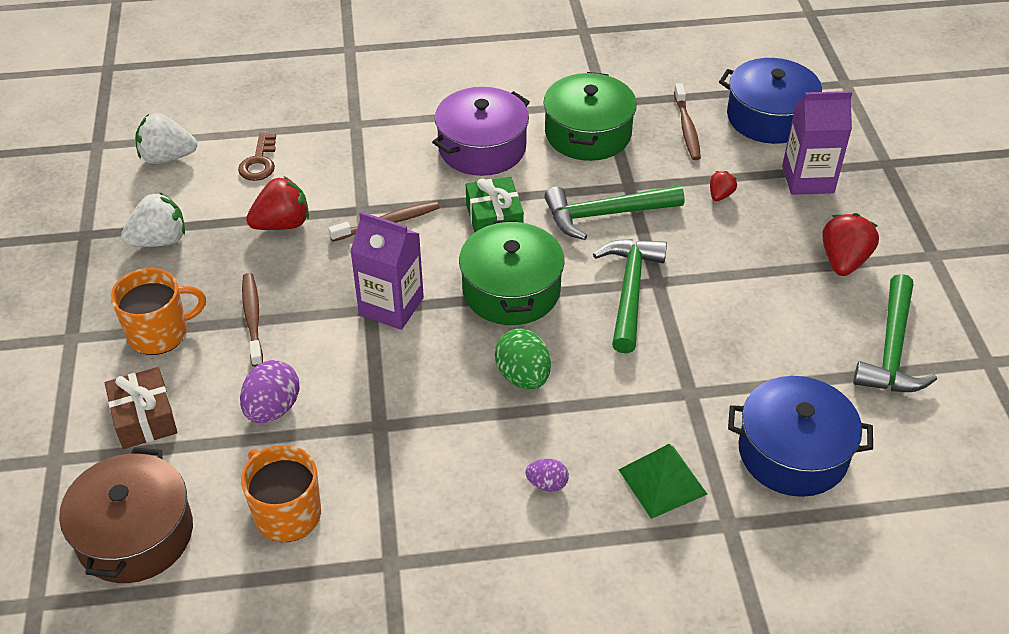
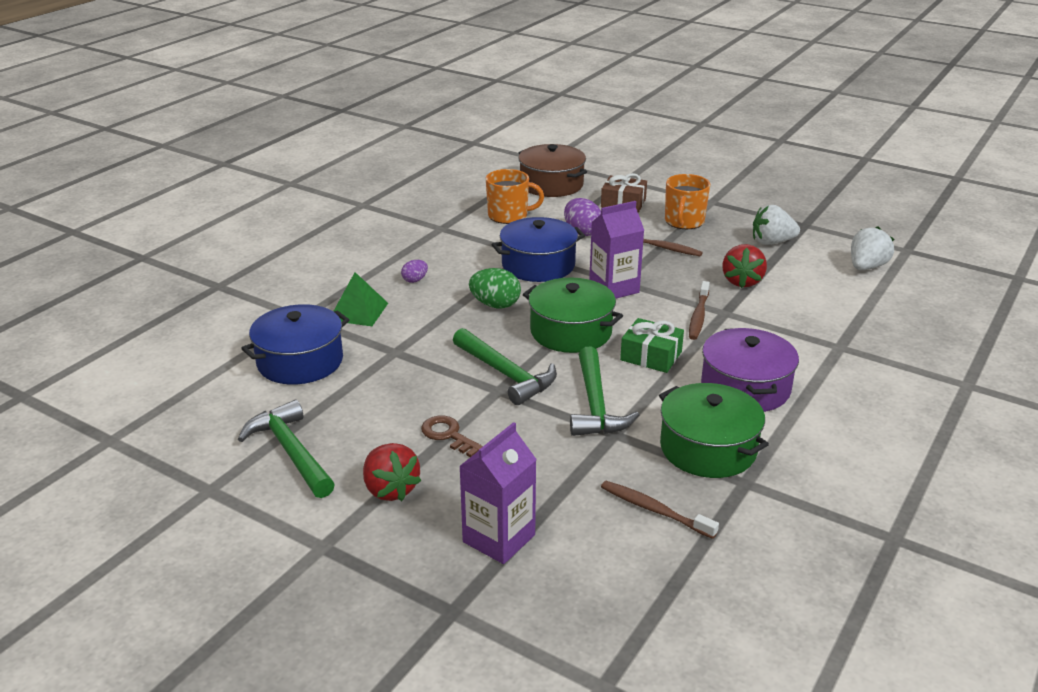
camera: 130 degrees right, 15 degrees down
white strawberry [121,192,185,247] -> white strawberry turned 75 degrees clockwise [753,205,800,245]
brown key [238,133,276,181] -> brown key moved to [421,416,483,457]
green hammer [544,185,684,240] -> green hammer turned 150 degrees clockwise [570,347,639,436]
red strawberry [710,171,737,201] -> none
blue pot [719,58,822,144] -> blue pot moved to [491,217,585,282]

